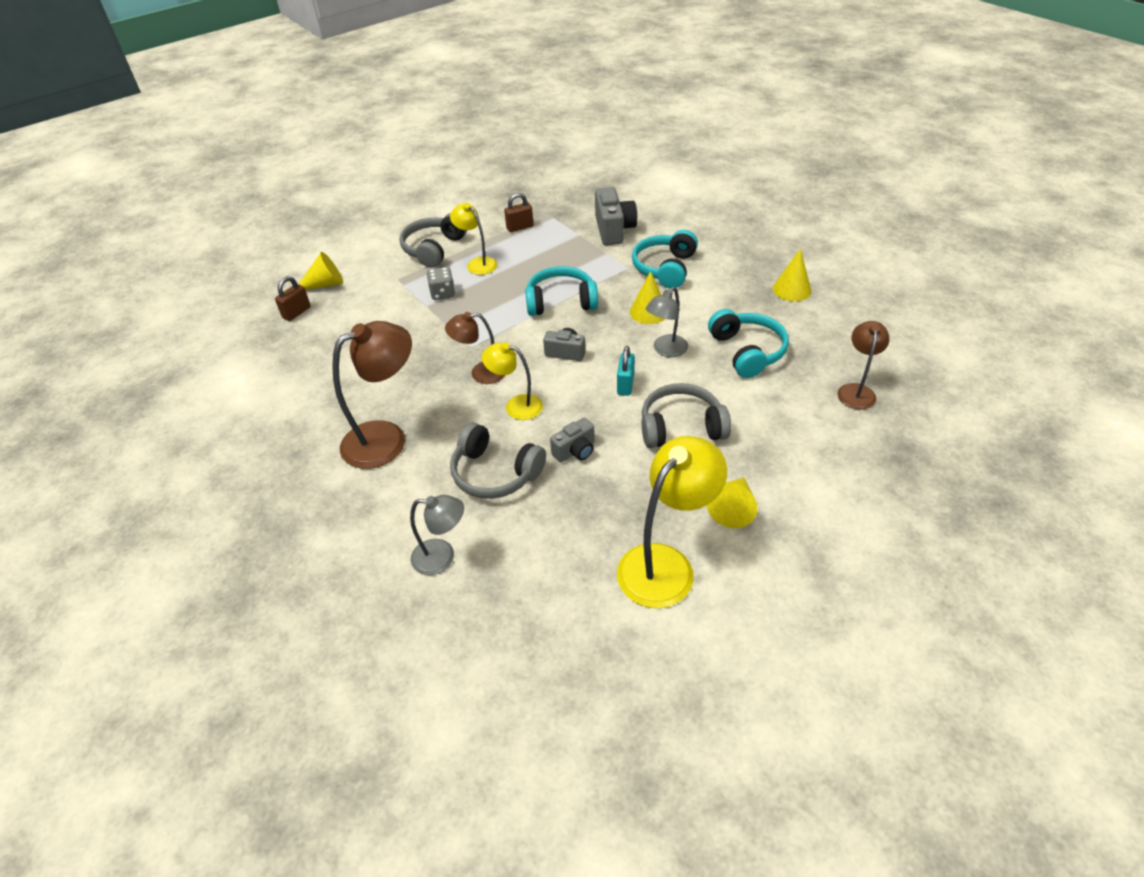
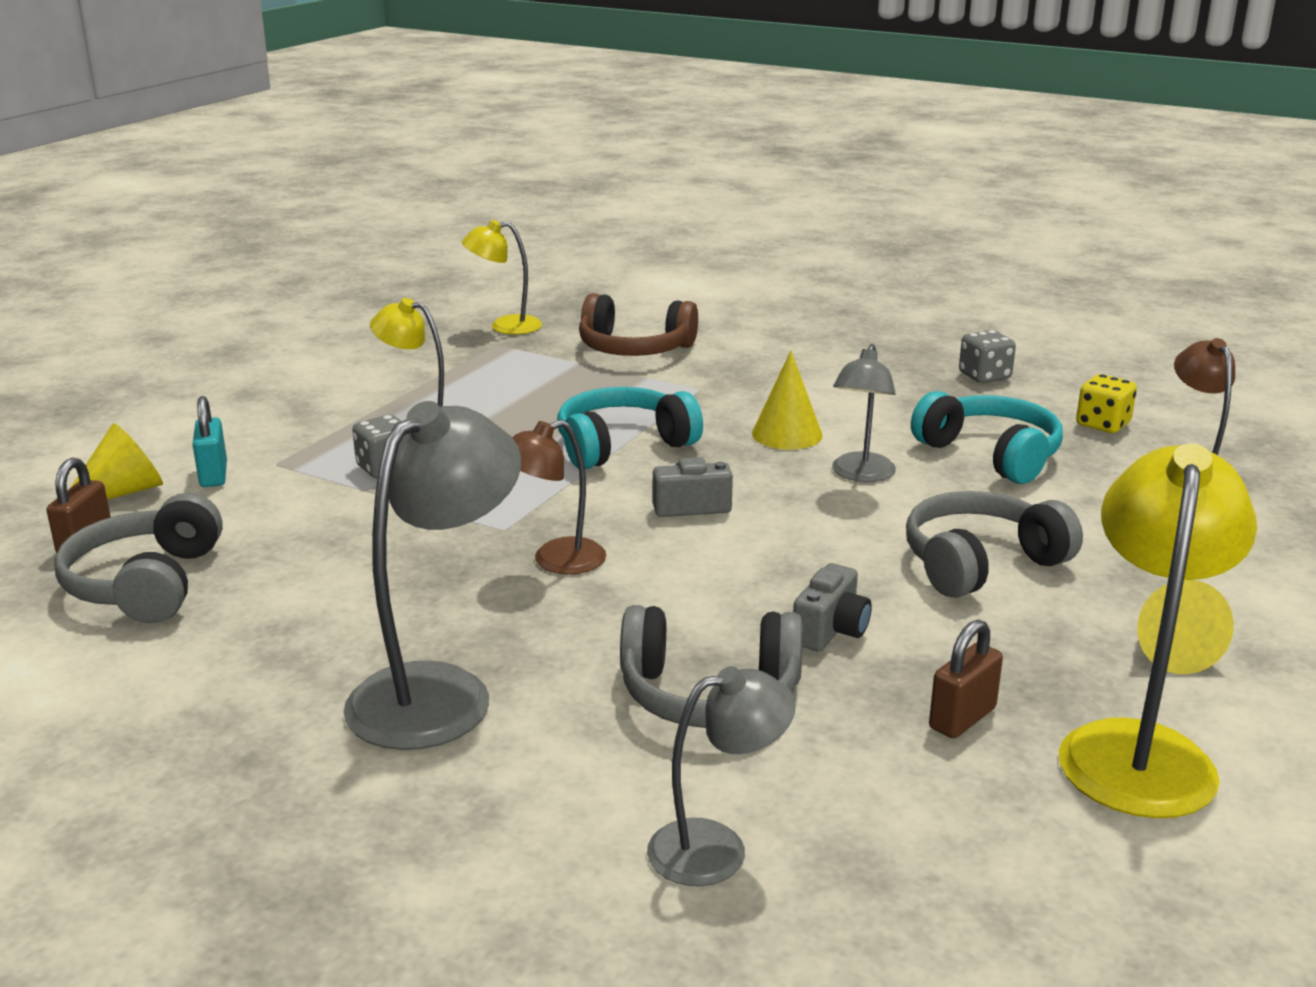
camera: 25 degrees left, 20 degrees down
brown lamp [332,321,412,469] -> grey lamp [343,401,521,750]
grey headphones [399,213,467,268] -> grey headphones moved to [54,493,223,623]
yellow lamp [482,342,543,420] -> yellow lamp moved to [462,220,542,335]
brown padlock [504,193,534,232] -> brown padlock moved to [929,619,1003,738]
grey camera [595,187,637,245] -> brown headphones [579,293,698,356]
turquoise padlock [617,346,635,396] -> turquoise padlock moved to [193,396,227,487]
turquoise headphones [632,230,698,288] -> none
yellow cone [773,249,811,301] -> grey dice [959,330,1016,383]
none -> yellow dice [1076,374,1137,433]

